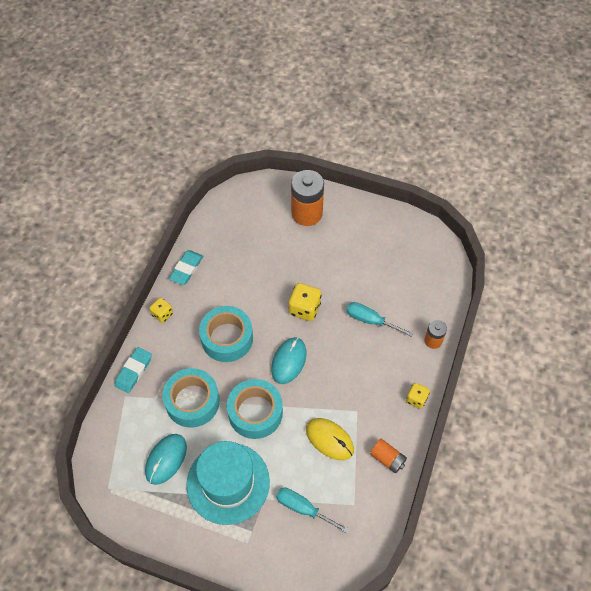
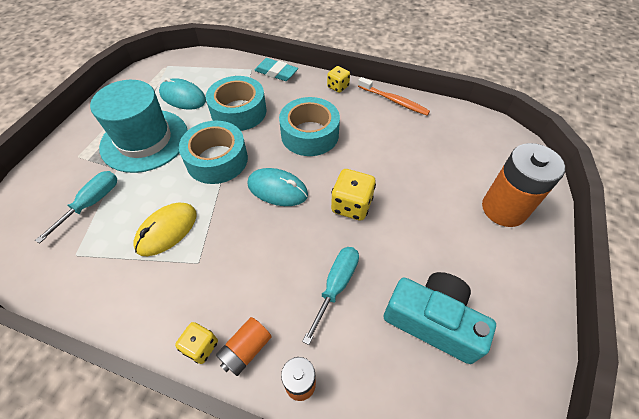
camera: 90 degrees right, 5 degrees down
turquoise eraser [169,250,203,285] -> orange toothbrush [358,77,430,115]
orange battery [370,439,407,473] -> orange battery moved to [216,317,272,376]
none -> turquoise camera [384,272,496,364]

